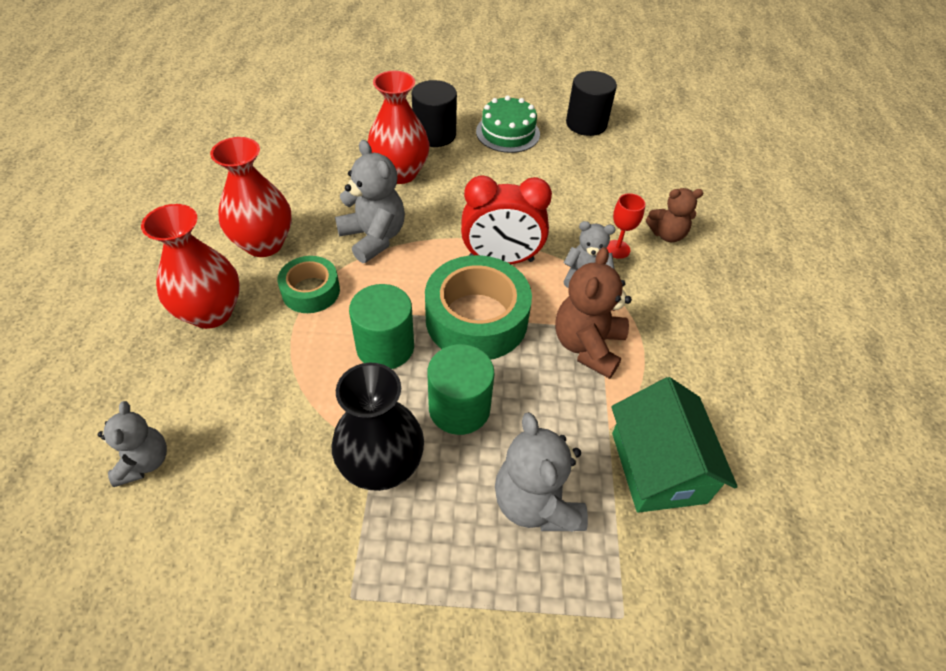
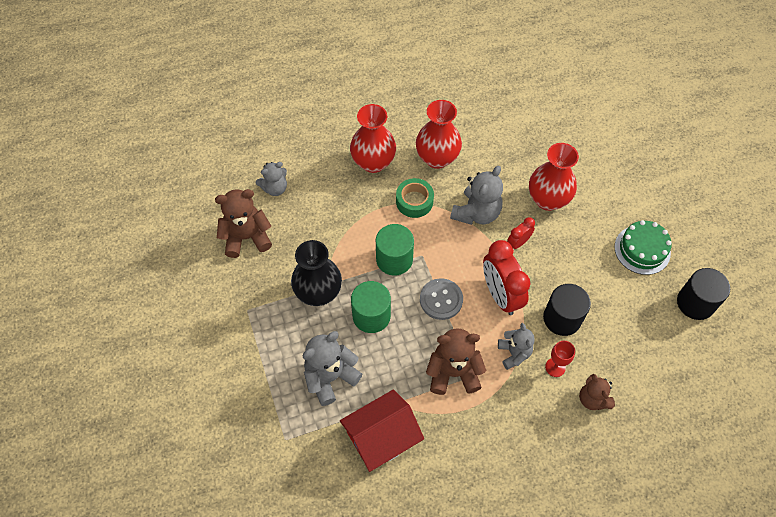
camera: 70 degrees right, 10 degrees up
black cylinder [412,80,457,147] -> black cylinder moved to [543,284,591,336]
green tape [425,255,532,360] -> grey button [420,278,463,320]
green house [611,377,738,513] -> red house [340,389,424,472]
none -> brown teddy bear [215,189,272,258]
none -> red clock [507,217,535,249]

